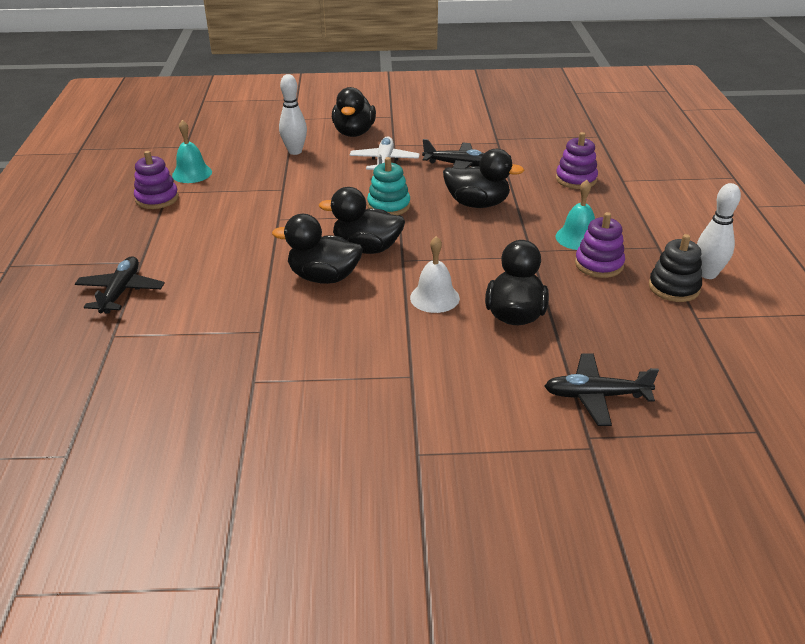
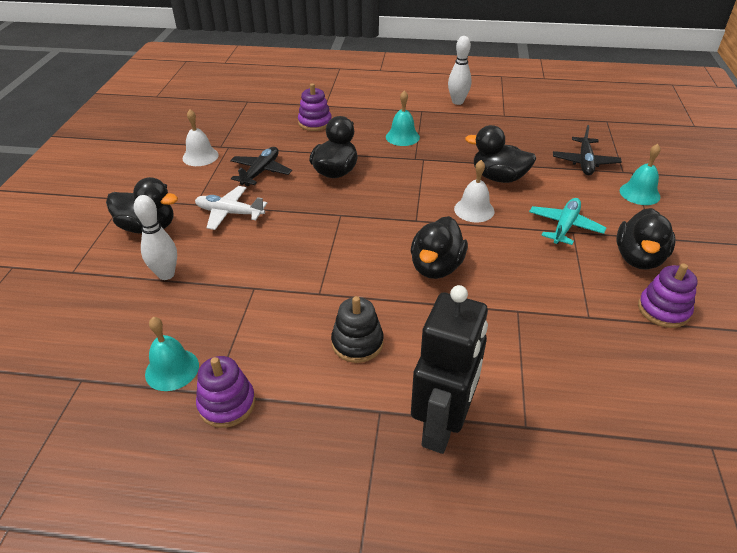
camera: 80 degrees left, 5 degrees up
black plane [75,256,165,314] -> black robot [411,285,488,454]
black duck [319,187,405,254] -> black duck moved to [616,208,676,270]
turquoise stacking toy [367,157,410,215] -> none
purple stacking toy [575,212,625,278] -> purple stacking toy moved to [638,263,697,328]
black stacking toy [649,234,702,302] -> black stacking toy moved to [331,296,384,363]
none -> white bell [183,109,219,166]
none -> turquoise plane [529,198,606,245]
none -> turquoise bell [620,144,661,205]

